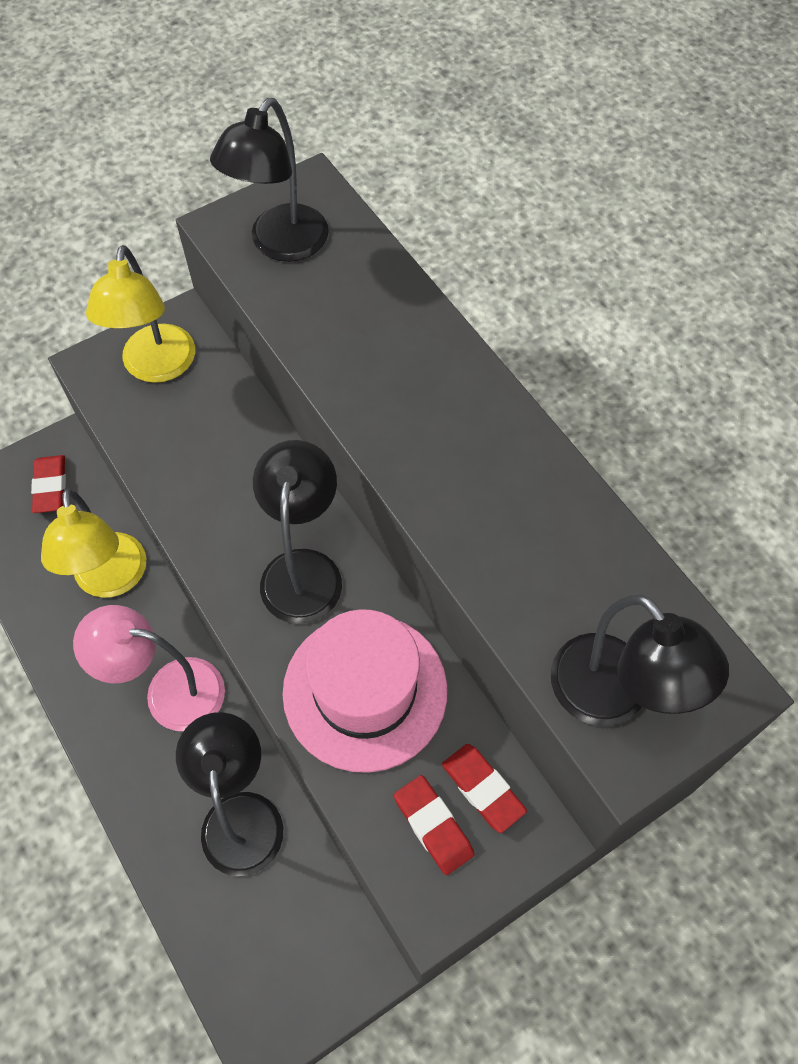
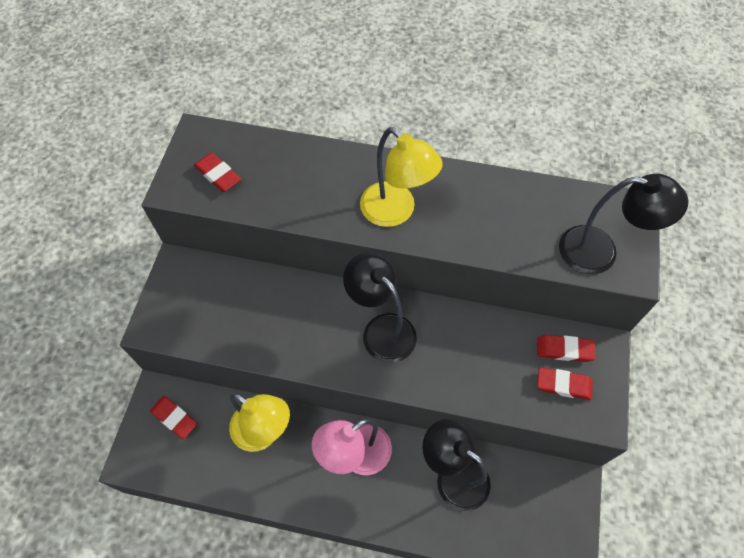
camera: 45 degrees left, 0 degrees up
yellow lamp [86,245,195,383] -> yellow lamp moved to [360,127,443,227]
black lamp [210,98,329,262] -> red eraser [194,153,241,192]
pink hat [283,609,448,773] -> none

